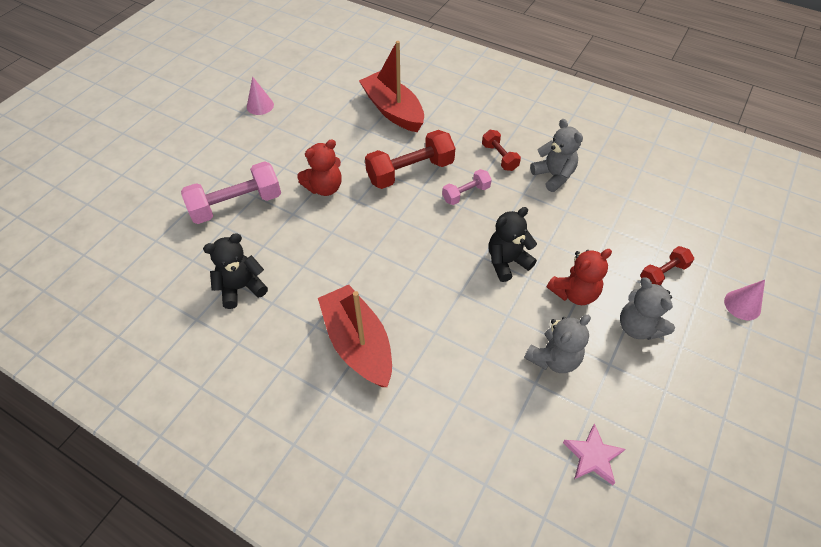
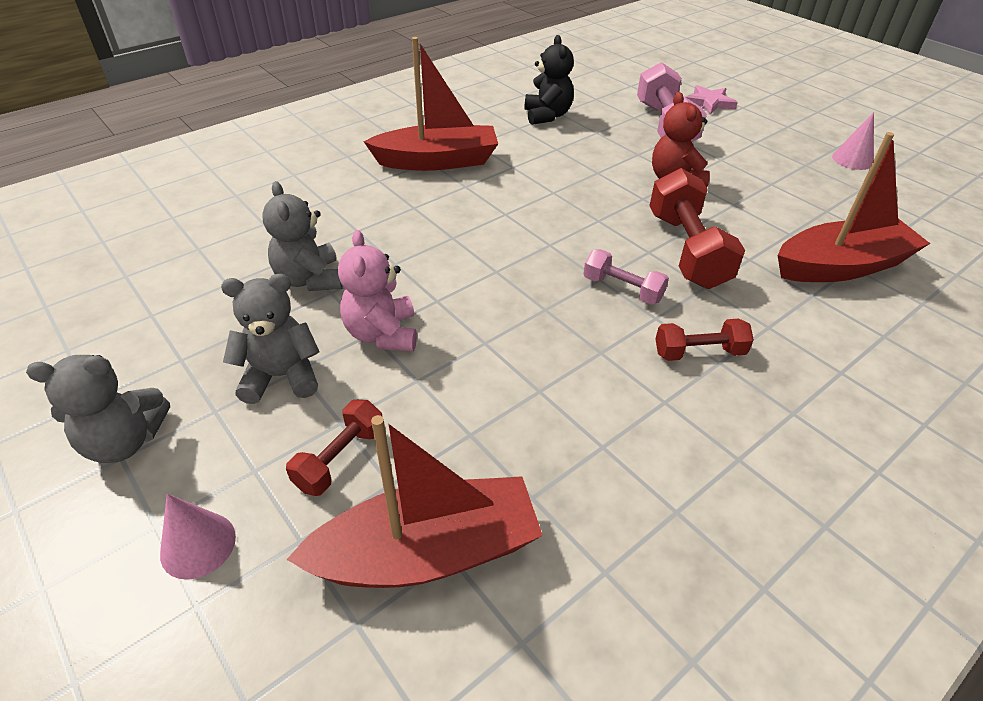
camera: 110 degrees right, 10 degrees down
pink dumbbell [442,169,492,205] -> pink dumbbell turned 45 degrees counterclockwise [583,249,669,305]
black teddy bear [489,207,537,282] -> none
grey teddy bear [530,119,583,192] -> grey teddy bear moved to [26,355,170,463]
red teddy bear [547,249,612,305] -> pink teddy bear [338,230,417,351]
pink star [563,424,625,485] -> pink star moved to [686,85,738,115]
red dumbbell [640,246,694,285] -> red dumbbell turned 45 degrees clockwise [286,400,383,496]
none -> red boat [286,415,543,588]

